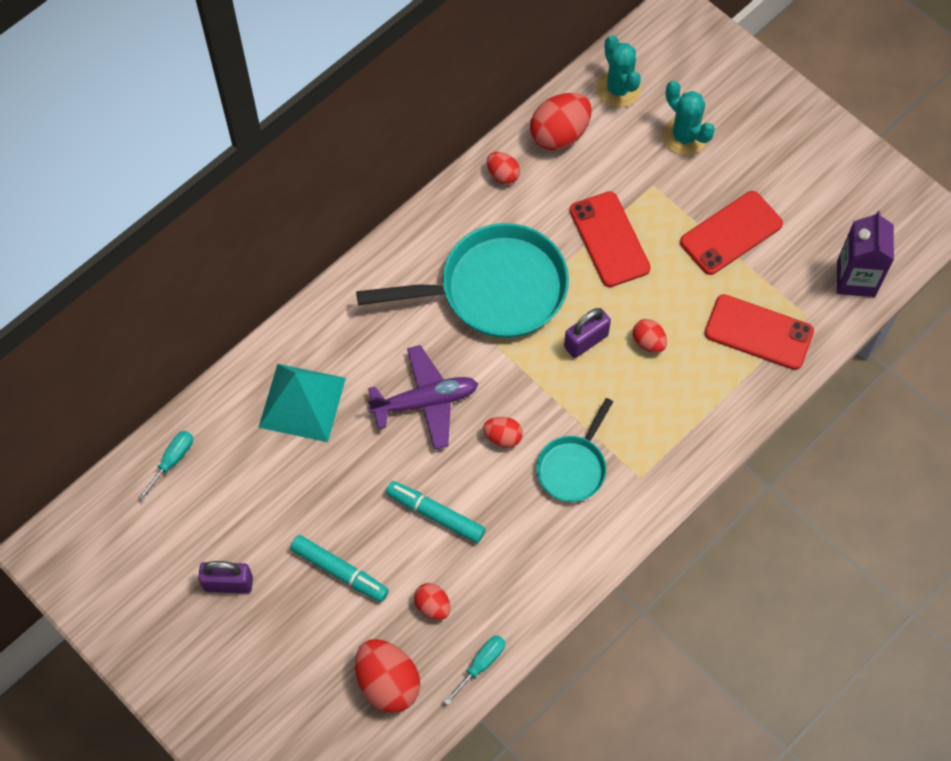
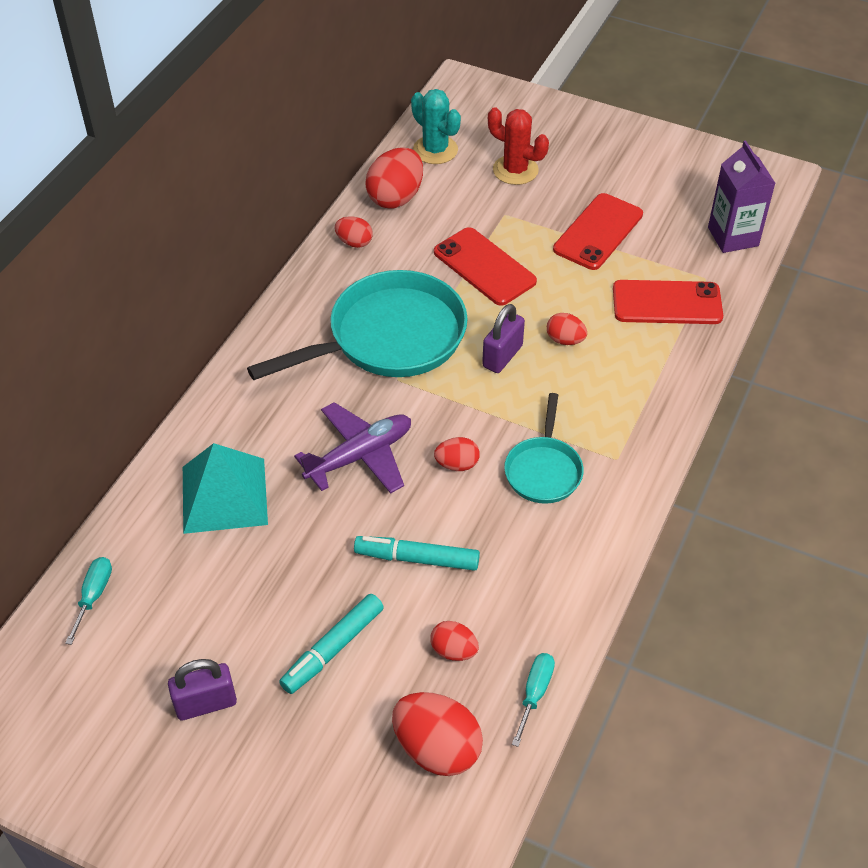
camera: 20 degrees left, 15 degrees down
turquoise marker [290,535,389,602] -> turquoise marker turned 120 degrees clockwise [279,594,384,694]
turquoise cactus [662,81,715,156] -> red cactus [488,107,549,185]

